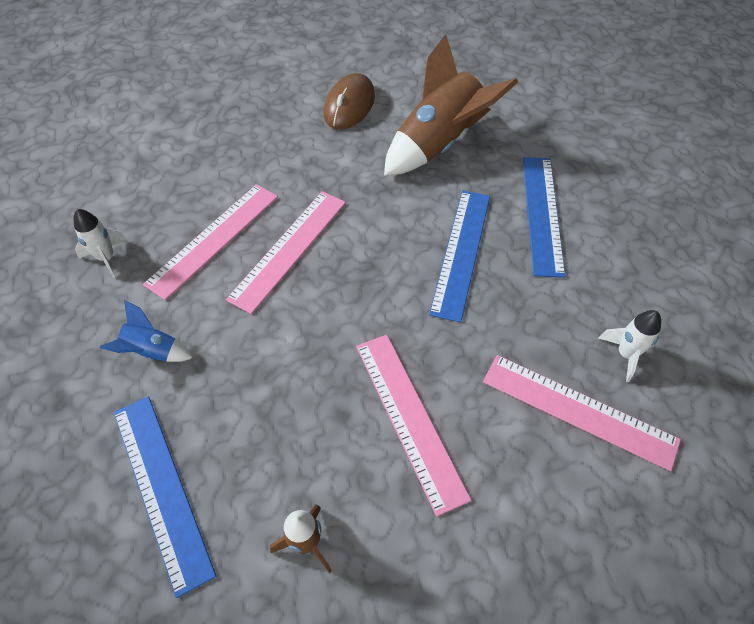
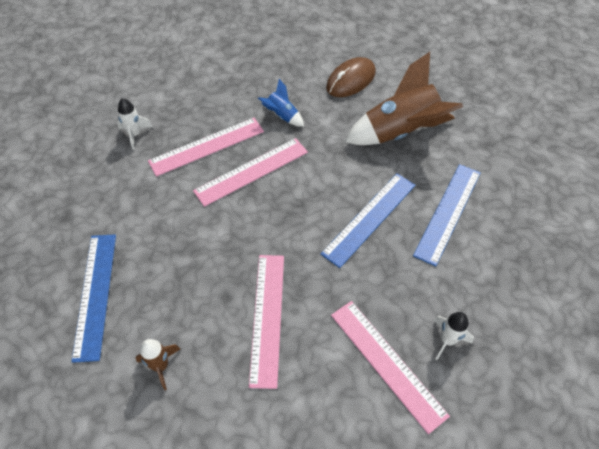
camera: 25 degrees right, 0 degrees up
blue rocket [100,300,193,362] -> blue rocket moved to [258,79,304,127]

